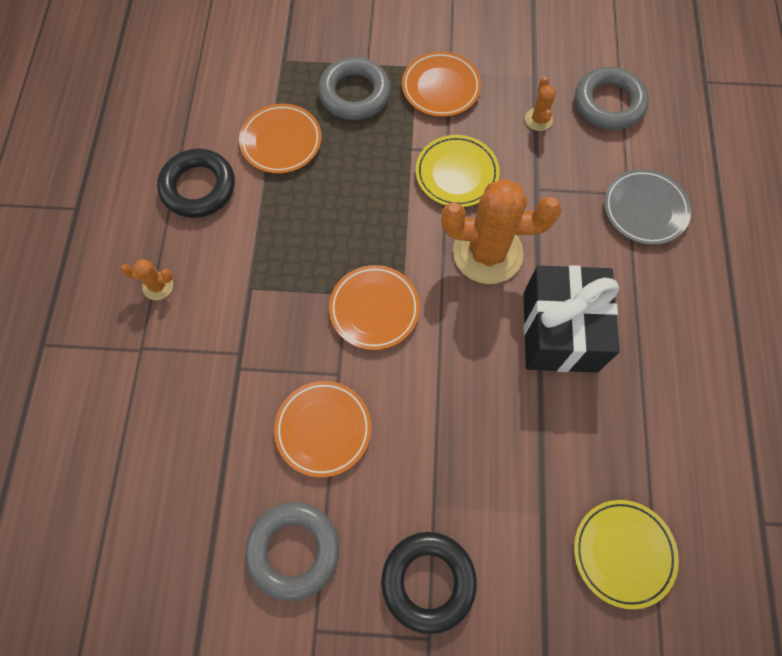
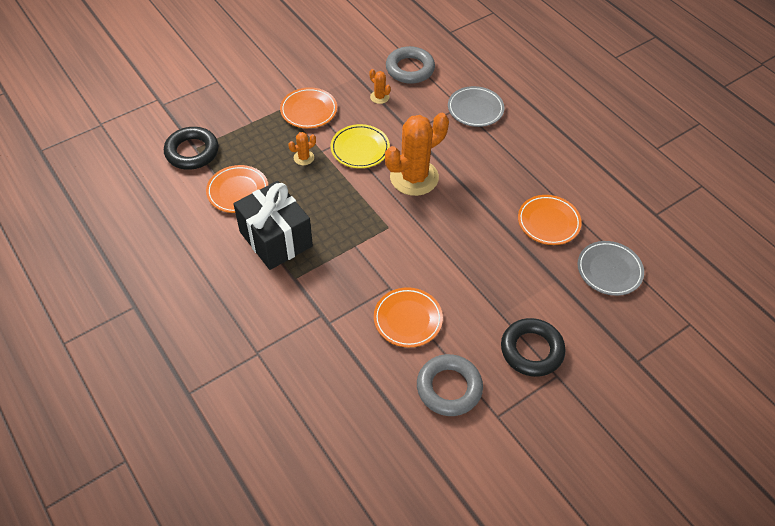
camera: 40 degrees left, 15 degrees down
orange cactus [120,259,173,300] -> orange cactus moved to [288,132,316,165]
black ring [157,149,235,218] -> black ring moved to [164,127,219,170]
grey ring [318,57,391,120] -> none
orange plate [329,265,420,350] -> orange plate moved to [518,195,582,245]
black gift [524,265,620,372] -> black gift moved to [234,181,313,270]
yellow plate [574,500,679,609] -> grey plate [578,241,644,296]

